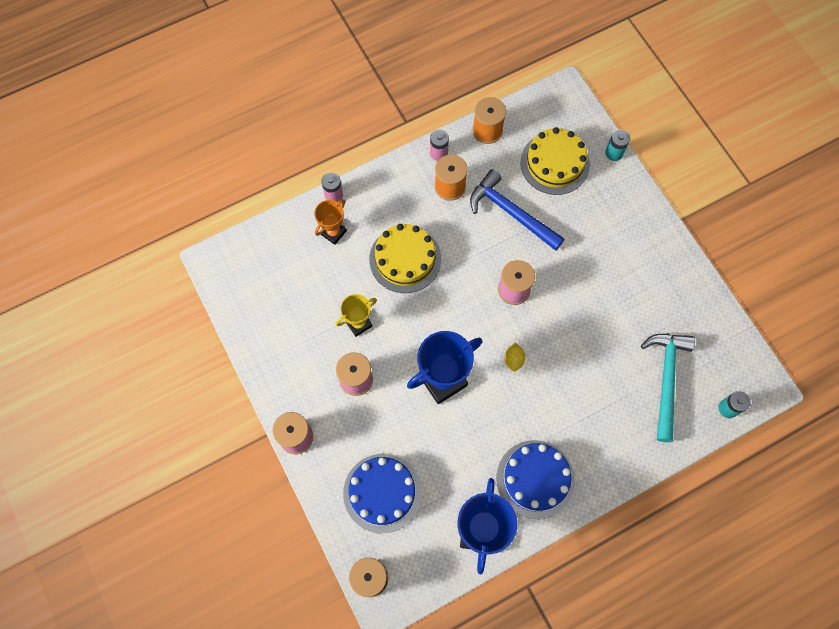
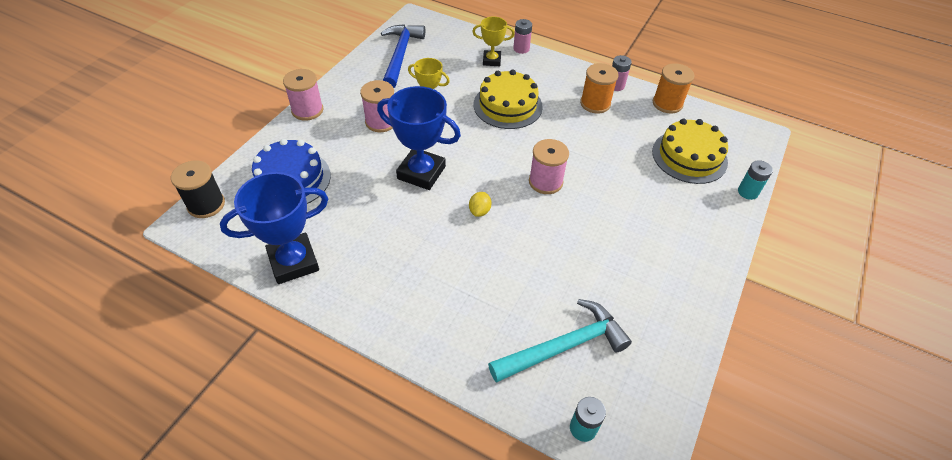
camera: 55 degrees right, 20 degrees down
orange trophy [314,199,347,245] -> yellow trophy [472,17,515,66]
blue hammer [470,169,564,251] -> blue hammer moved to [381,24,425,88]
blue cake [496,440,575,519] -> none
yellow lemon [504,343,525,371] -> yellow lemon turned 45 degrees counterclockwise [469,192,492,217]

